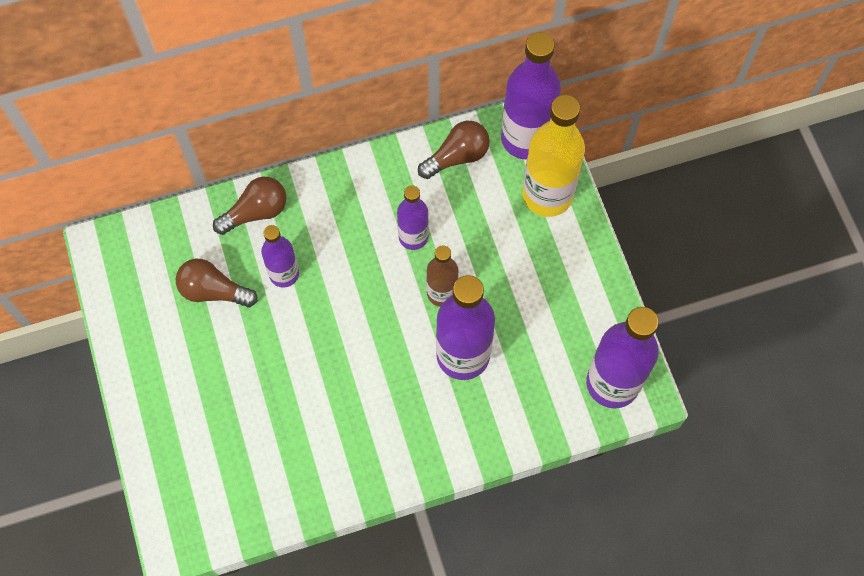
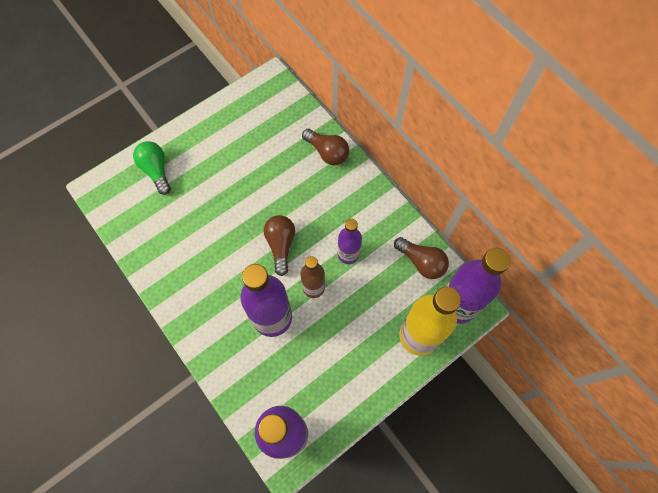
camera: 70 degrees right, 0 degrees up
brown light bulb [176,259,258,307] -> brown light bulb moved to [264,215,295,276]
purple bottle [261,225,299,288] -> none
none -> green light bulb [133,141,171,195]

